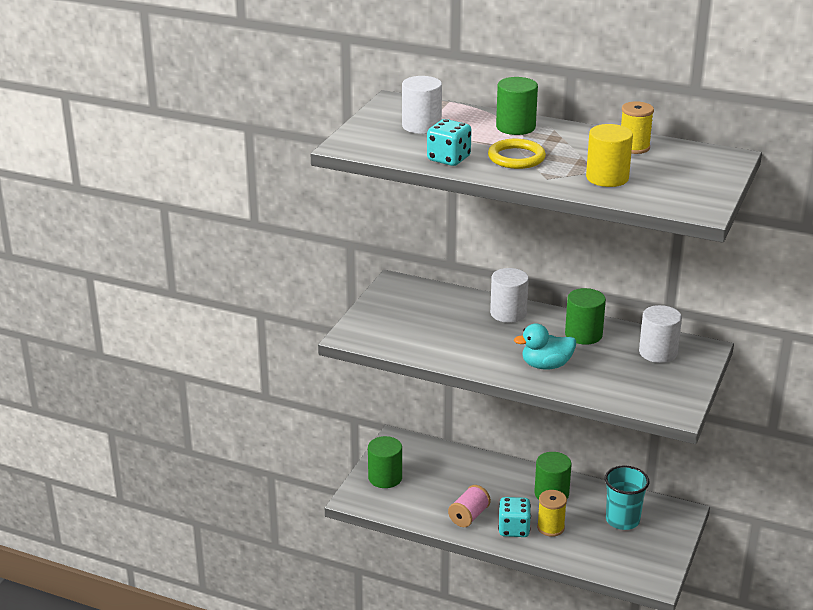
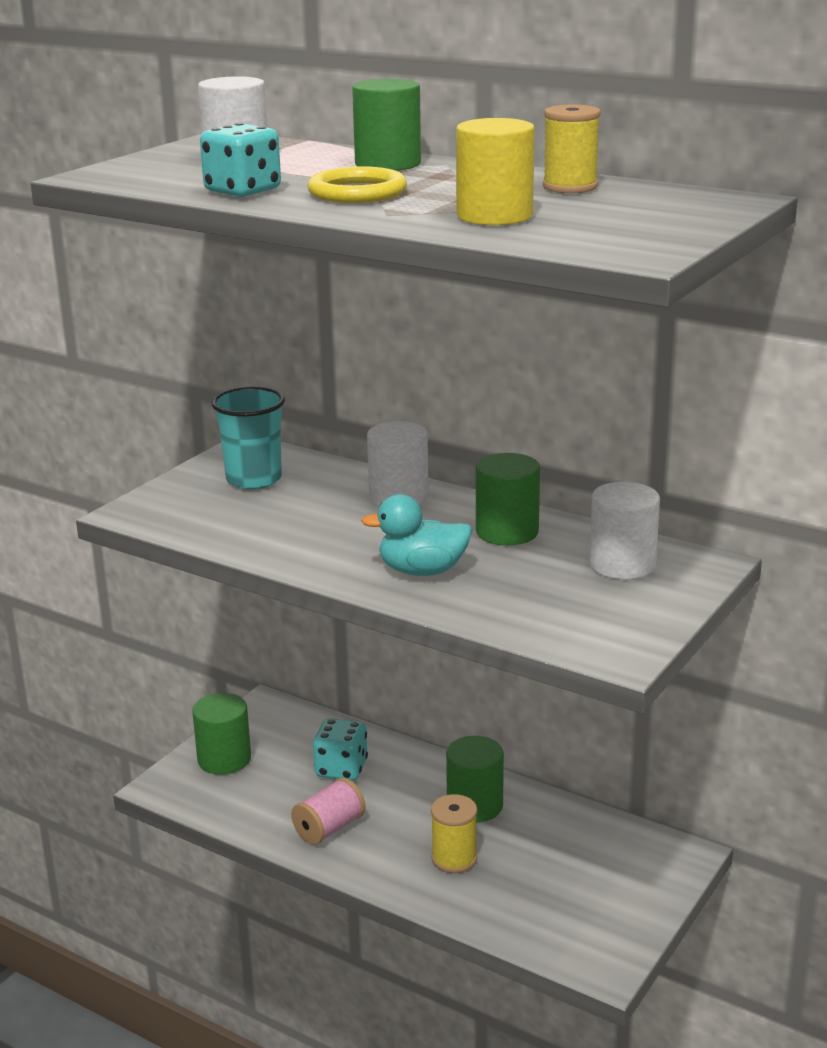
camera: 10 degrees right, 5 degrees down
turquoise dice [498,497,531,537] -> turquoise dice moved to [313,718,368,781]
turquoise cup [605,466,649,530] -> turquoise cup moved to [212,387,285,489]

